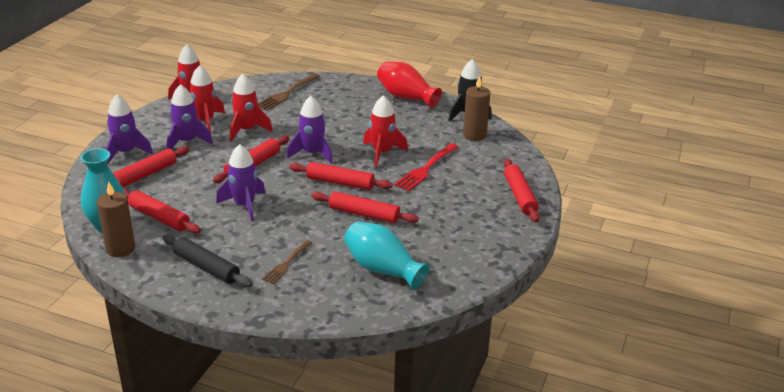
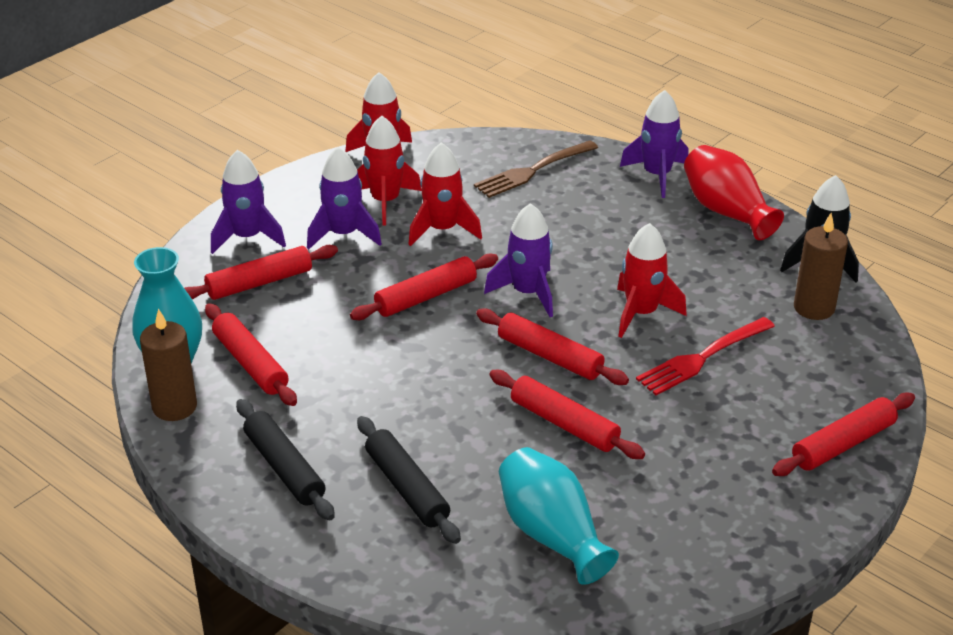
camera: 20 degrees right, 5 degrees up
purple rocket [216,144,266,222] -> purple rocket moved to [620,90,689,198]
brown fork [262,240,312,284] -> black rolling pin [357,416,461,544]
red rolling pin [504,159,540,222] -> red rolling pin turned 45 degrees clockwise [772,393,915,476]

